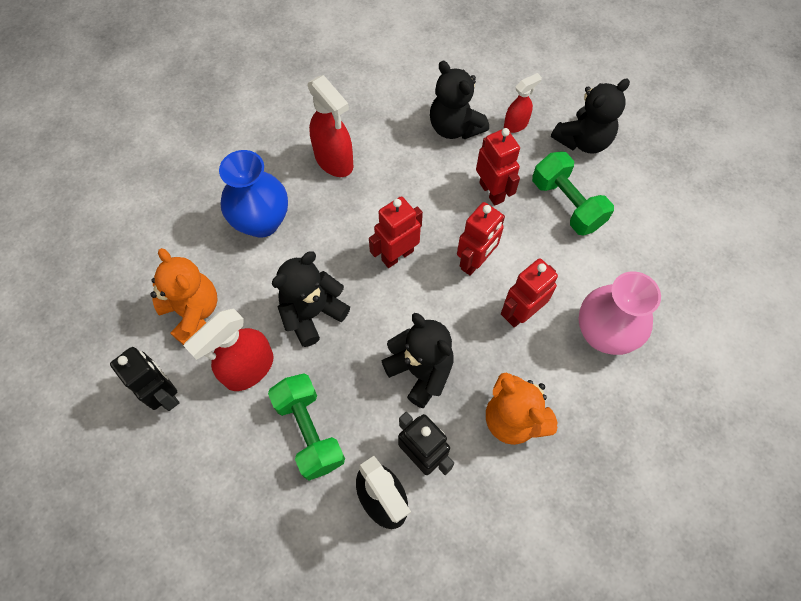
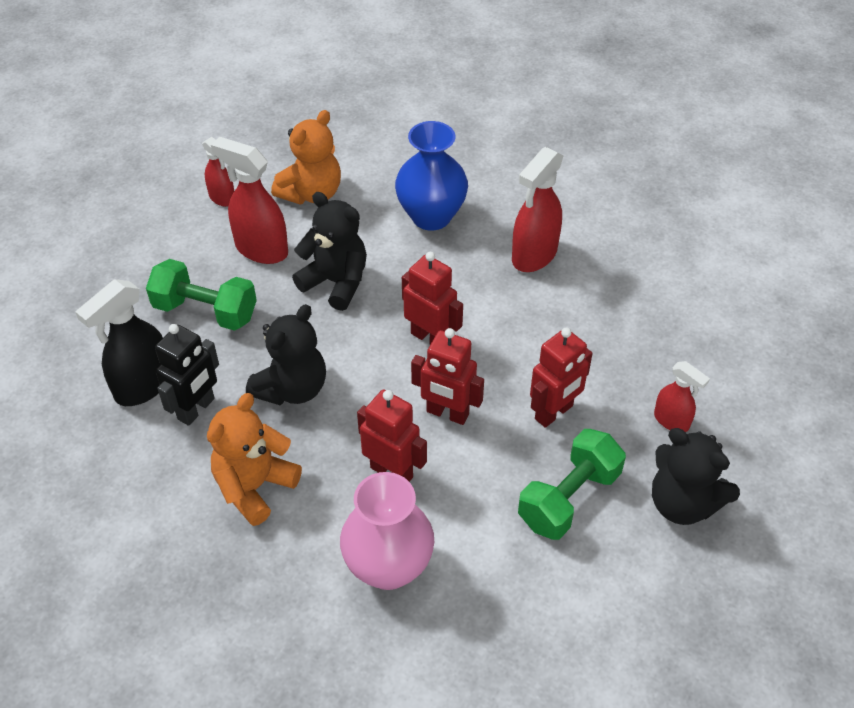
camera: 75 degrees right, 15 degrees down
black robot [110,347,180,411] -> red spray bottle [202,137,234,207]
green dumbbell [268,373,345,480] -> green dumbbell turned 60 degrees clockwise [146,259,257,331]
black teddy bear [430,61,489,139] -> none

